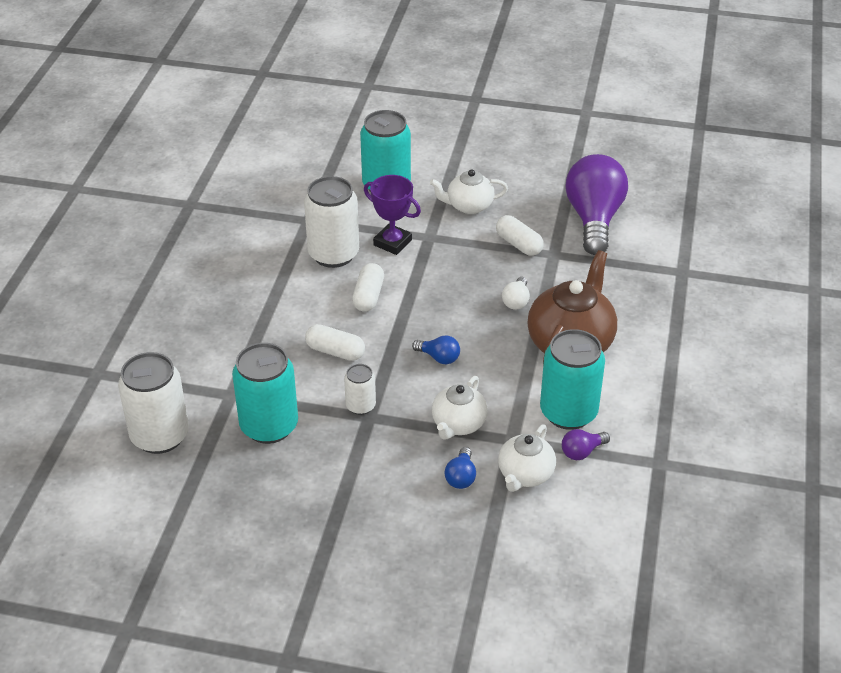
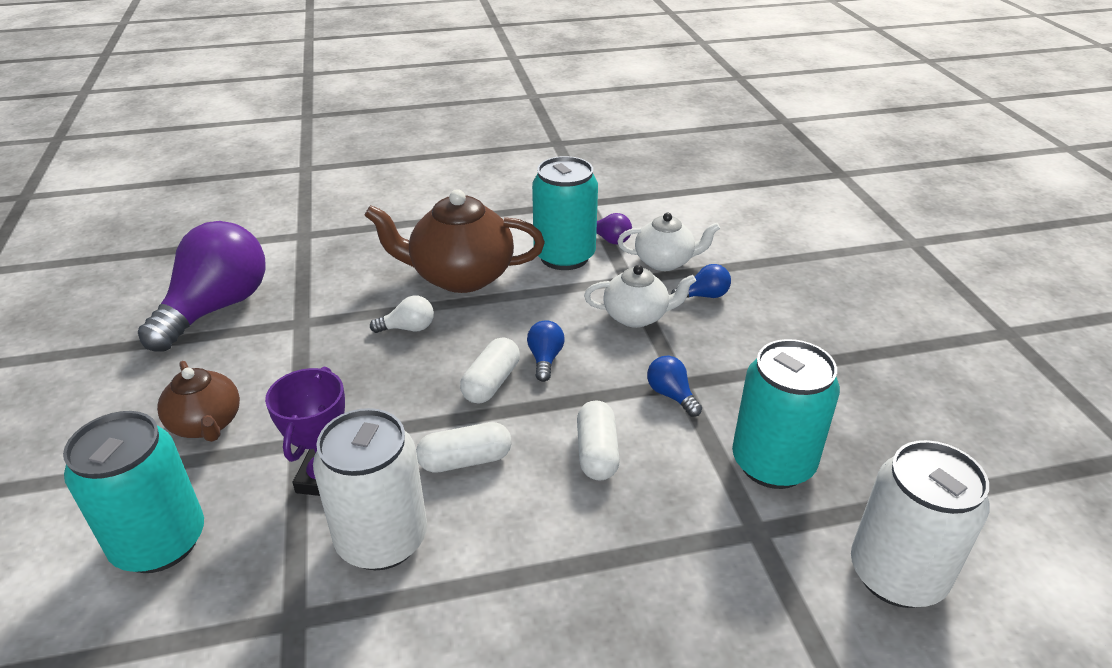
camera: 115 degrees left, 5 degrees down
white can [344,364,376,415] -> blue light bulb [647,356,702,417]
white teapot [430,169,508,214] -> brown teapot [157,361,240,442]
white capsule [496,215,544,256] -> white capsule moved to [460,337,520,404]
purple light bulb [565,154,628,255] -> purple light bulb turned 135 degrees clockwise [138,221,265,352]

